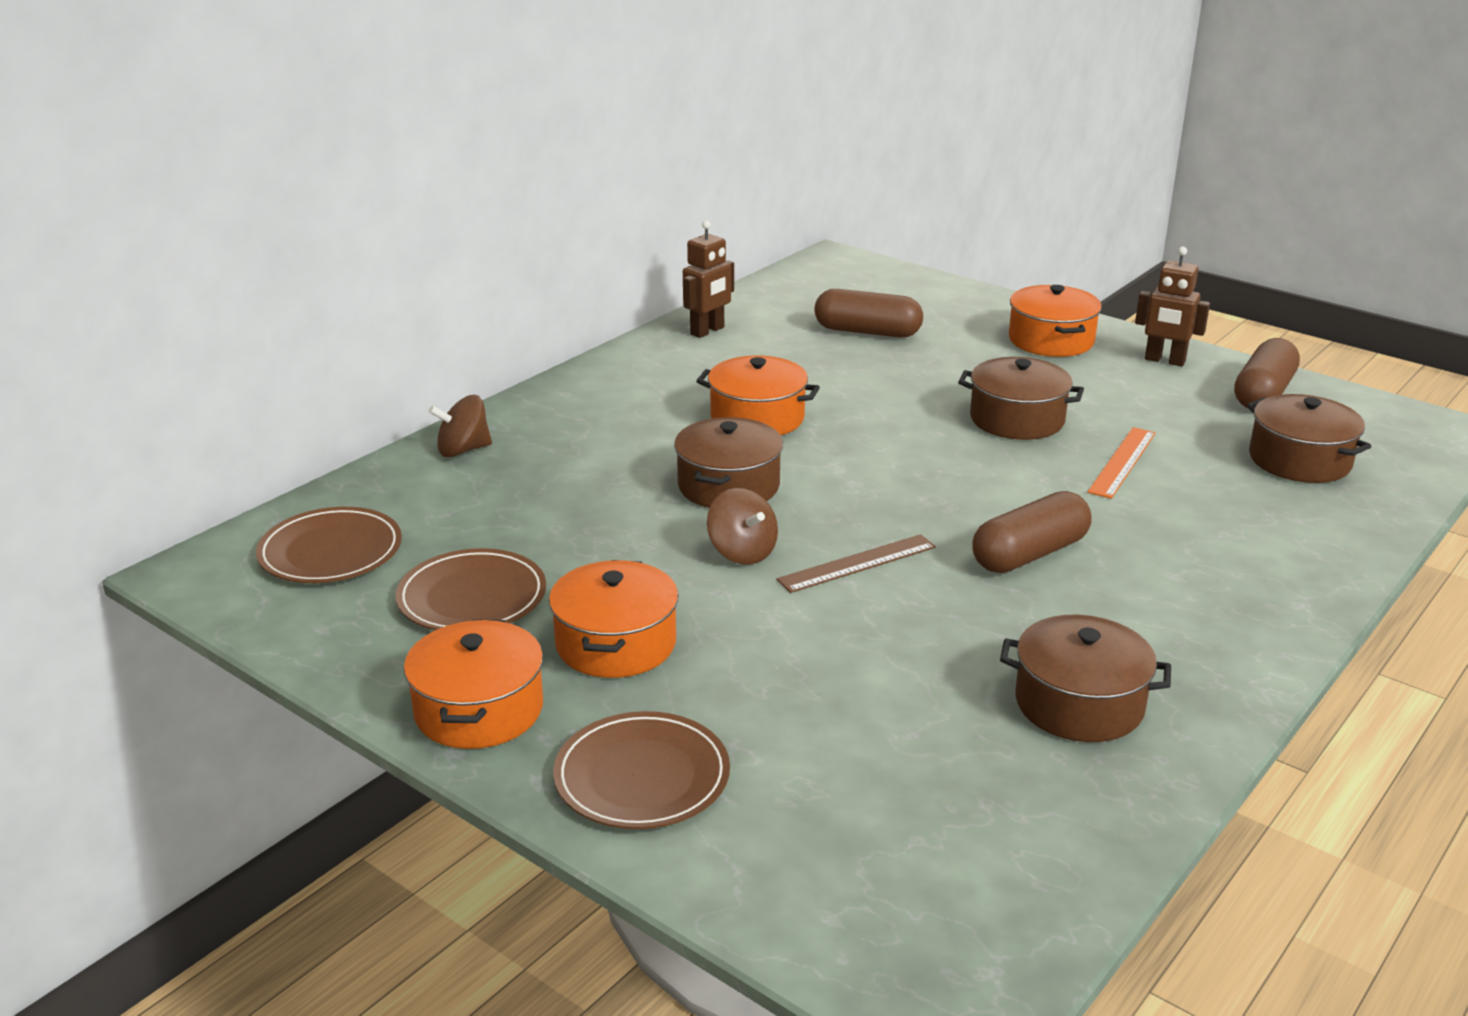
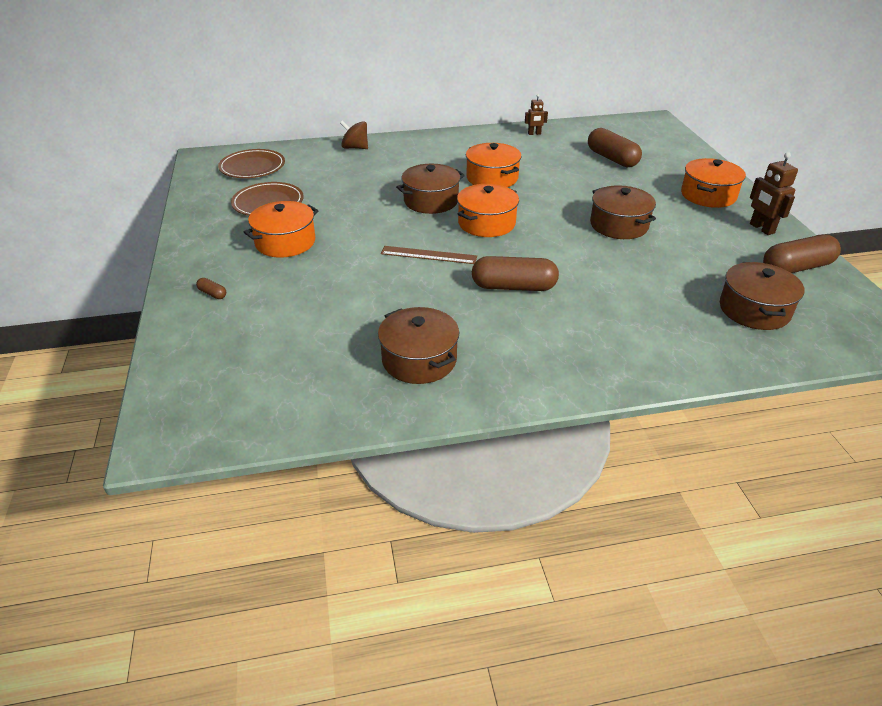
camera: 40 degrees right, 10 degrees up
orange pot [404,619,543,749] -> orange pot moved to [457,184,519,237]
brown plate [553,711,730,829] -> brown capsule [196,278,226,299]
brown robot [683,220,734,338] -> brown robot [525,94,548,135], size x0.62
brown spinning top [707,488,778,564] -> none
orange ruler [1087,427,1156,499] -> none

